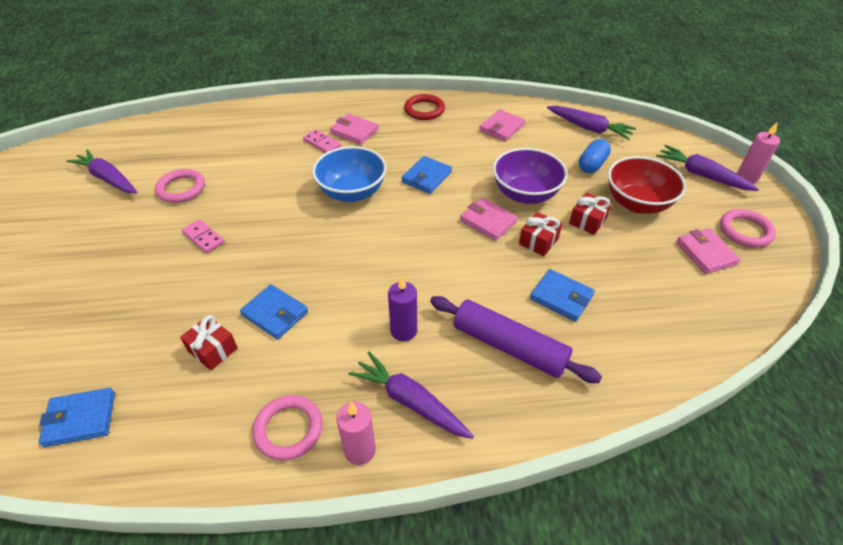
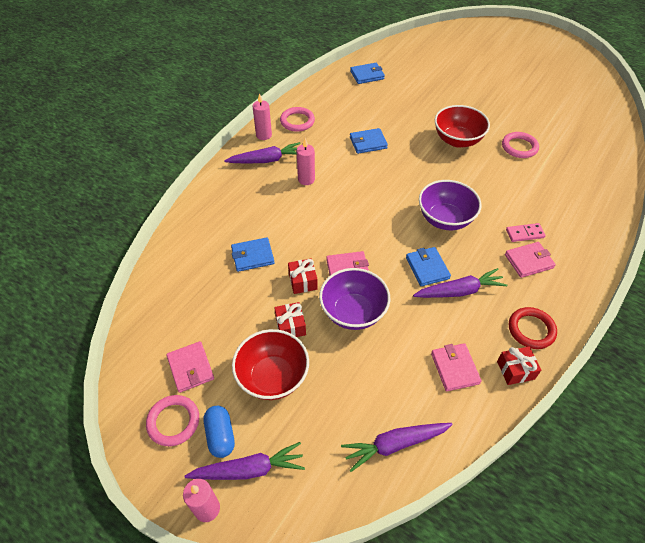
camera: 130 degrees right, 5 degrees up
blue wallet [39,388,115,447] -> blue wallet turned 45 degrees clockwise [350,63,385,84]
purple carrot [67,149,137,193] -> purple carrot moved to [413,268,508,298]
red gift [180,315,238,370] -> red gift moved to [497,346,541,385]
pink domino [182,219,225,253] -> red bowl [435,105,490,148]
blue bowl [312,146,387,202] -> purple bowl [419,180,482,230]
purple candle [388,276,417,341] -> pink candle [297,138,315,185]
purple rolling pin [430,296,602,383] -> none
blue capsule [579,139,611,173] -> blue capsule moved to [204,406,235,458]
pink wallet [676,228,741,274] -> pink wallet turned 45 degrees clockwise [167,341,214,393]

